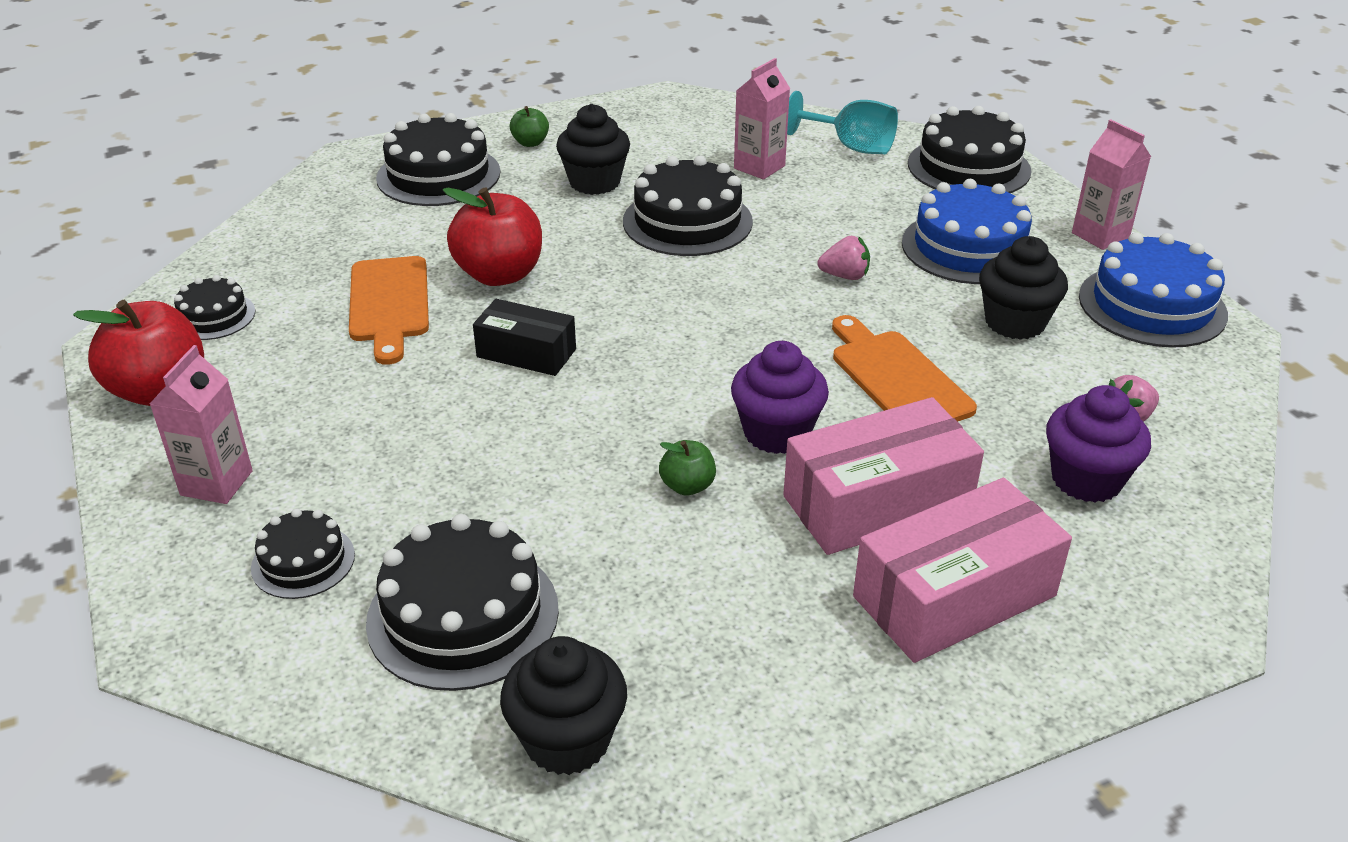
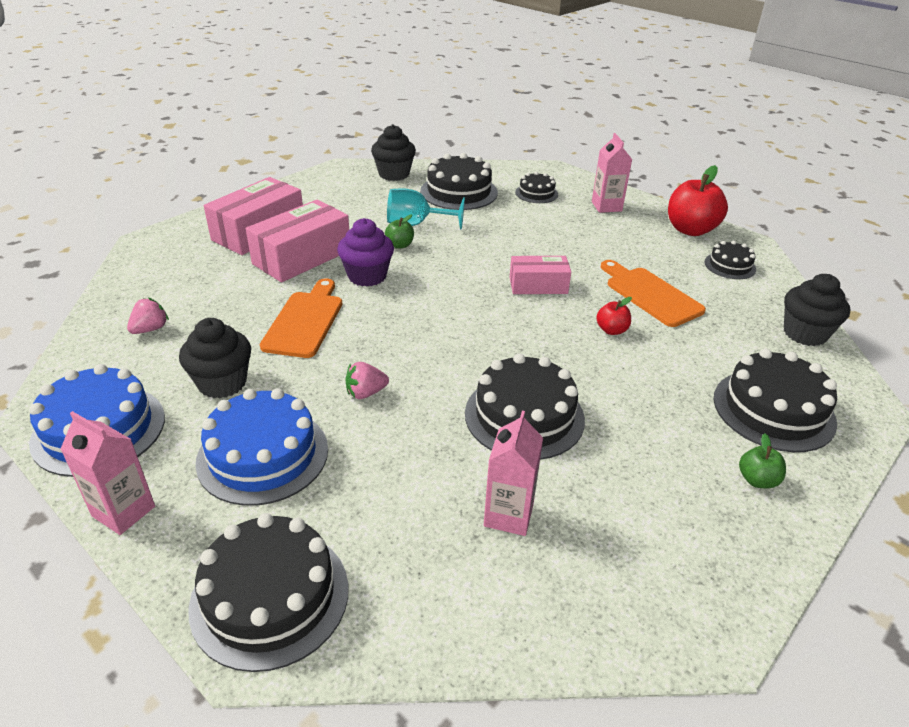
camera: 155 degrees right, 0 degrees up
red apple [443,188,542,286] -> red apple [596,297,632,335], size x0.49
black box [473,299,576,376] -> pink box [510,256,571,294]
black cupcake [556,104,630,195] -> black cupcake moved to [784,274,851,346]
turquoise goblet [787,91,898,154] -> turquoise goblet moved to [387,188,465,229]
orange cutting board [832,315,977,422] -> orange cutting board turned 120 degrees counterclockwise [260,278,342,358]
purple cupcake [1046,385,1151,503] -> none

